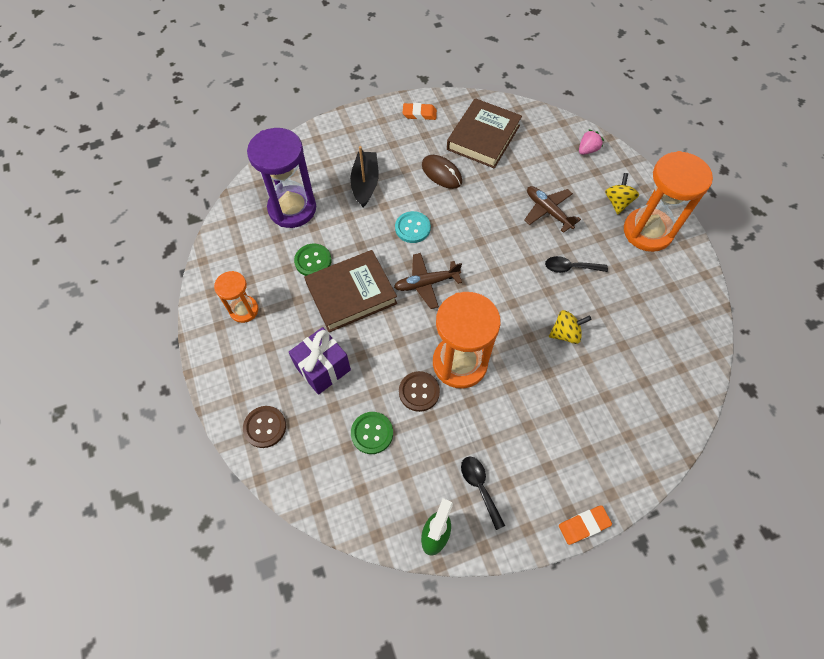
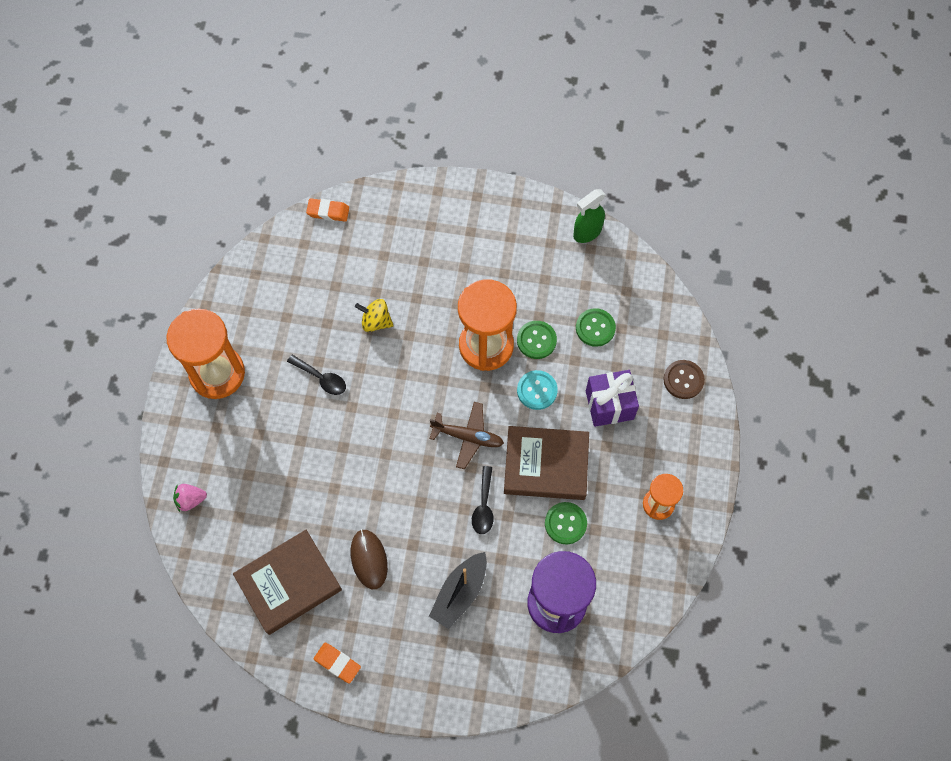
camera: 150 degrees left, 5 degrees up
turquoise button [395,211,431,243] -> turquoise button moved to [517,370,558,410]
brown button [399,371,440,412] -> green button [517,321,557,359]
black spoon [461,456,505,530] -> black spoon moved to [472,466,494,534]
brown plane [524,186,581,233] -> none
orange eraser [559,505,612,545] -> orange eraser moved to [306,198,349,222]
yellow spinning top [605,173,639,214] -> none

